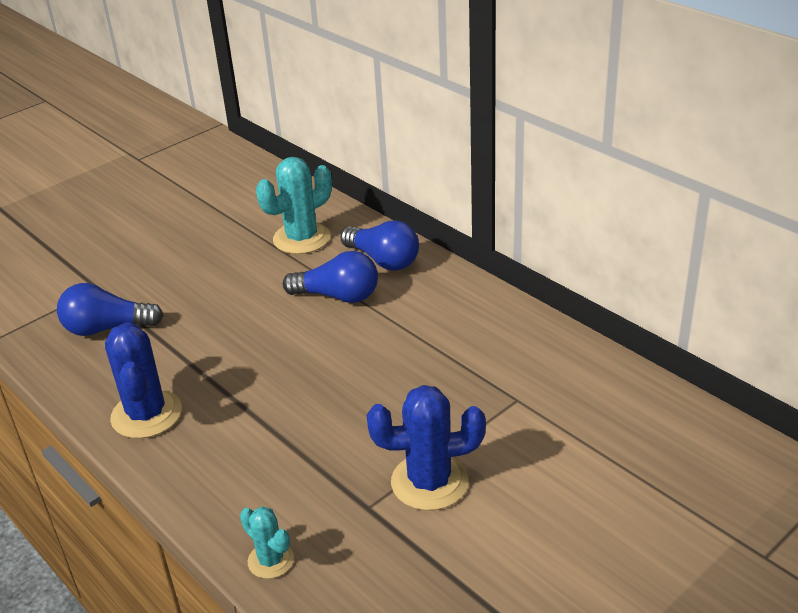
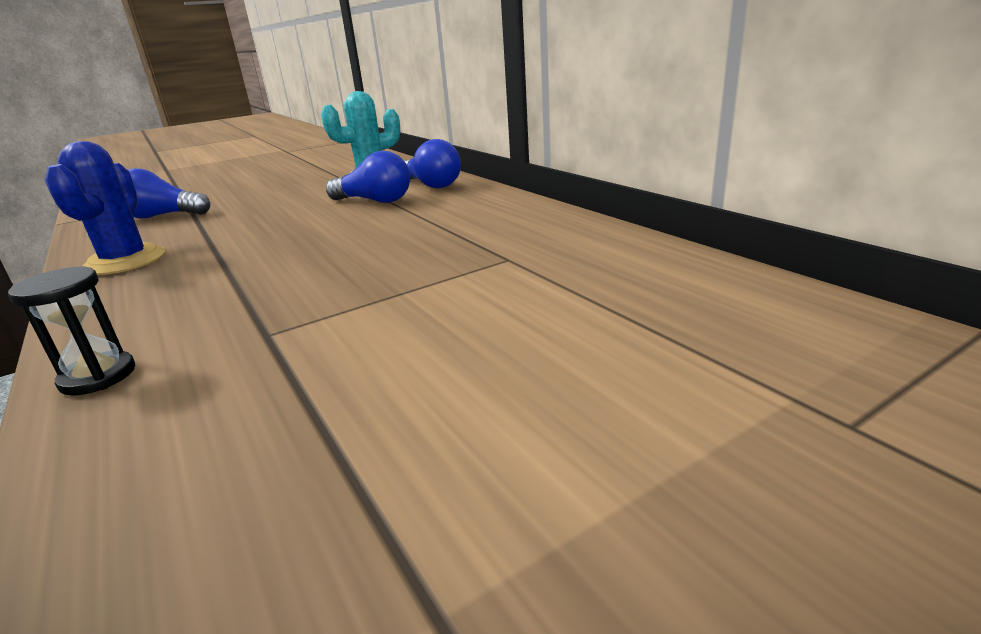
camera: 10 degrees right, 10 degrees down
turquoise cactus [240,506,294,579] -> black hourglass [8,266,135,396]
blue cactus [367,385,486,511] -> none

